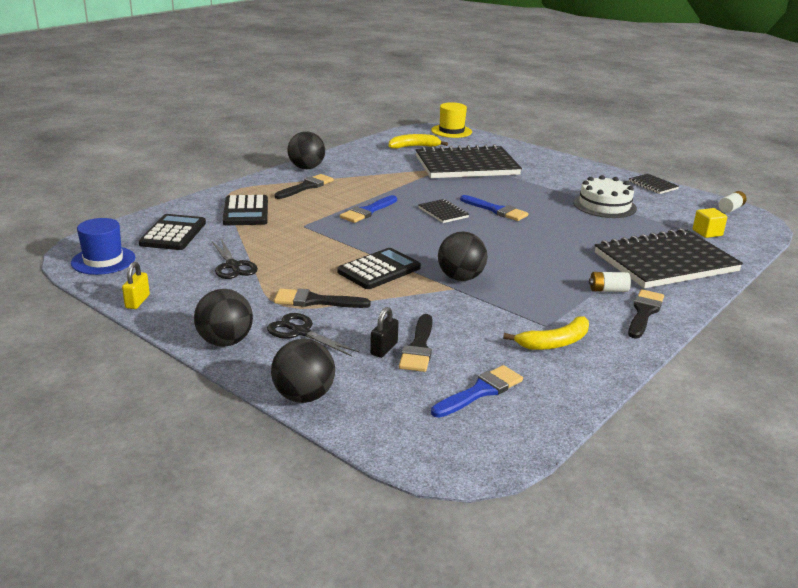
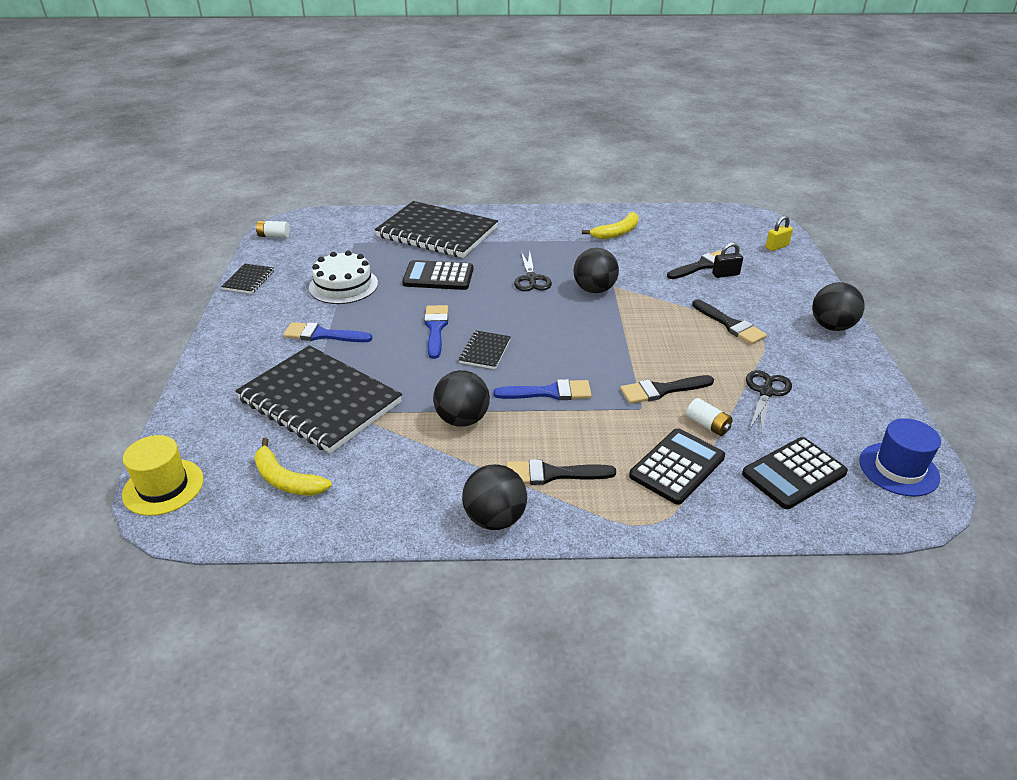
camera: 130 degrees left, 10 degrees up
yellow padlock [122,262,150,309] -> yellow padlock moved to [765,216,793,251]
black scissors [267,313,360,356] -> black scissors moved to [514,251,552,291]
black ball [271,339,335,403] -> black ball moved to [433,370,490,427]
black calculator [337,248,421,289] -> black calculator moved to [402,260,473,290]
blue brush [431,365,523,418] -> blue brush moved to [283,322,373,342]
yellow banana [503,316,589,350] -> yellow banana turned 120 degrees clockwise [582,212,639,239]
white battery [589,272,631,292] -> white battery moved to [686,398,733,436]
black brush [628,289,664,339] -> black brush moved to [620,375,714,404]
yellow cube [692,208,728,238] -> none

